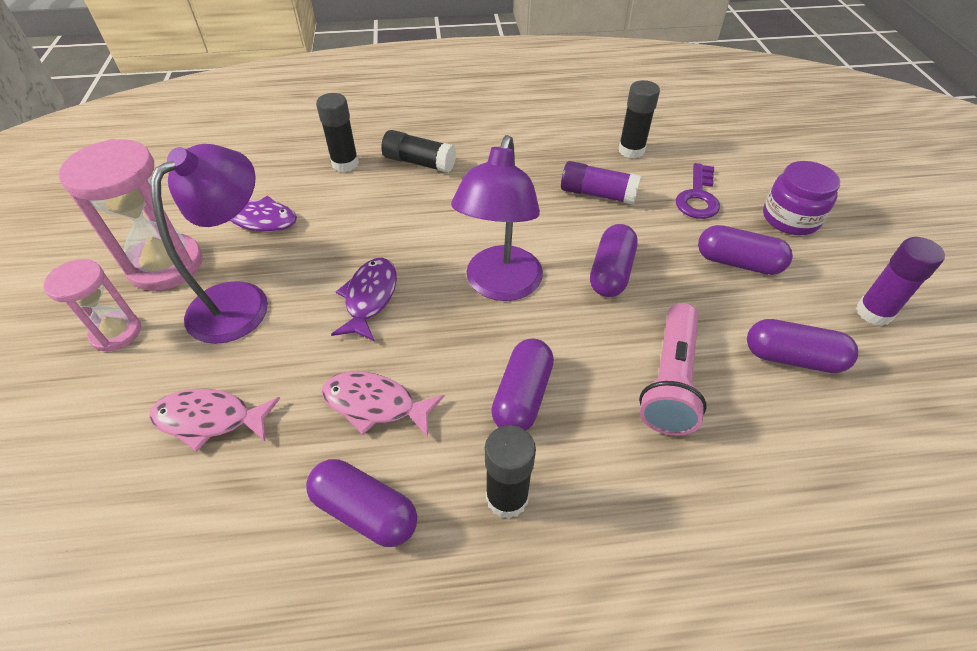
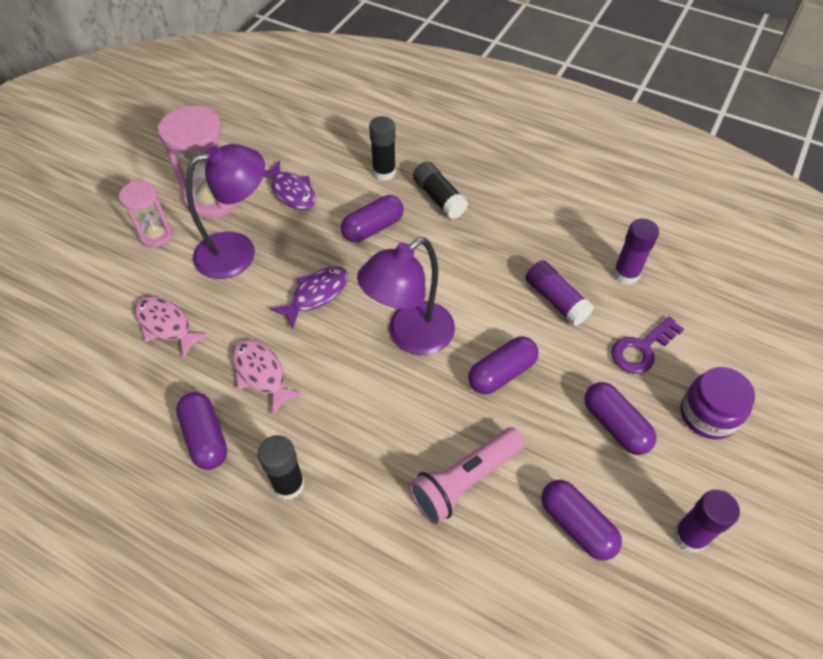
camera: 35 degrees right, 5 degrees up
purple capsule [491,339,554,431] -> purple capsule moved to [341,195,404,242]
black glue stick [618,80,660,158] -> purple glue stick [613,218,659,285]

